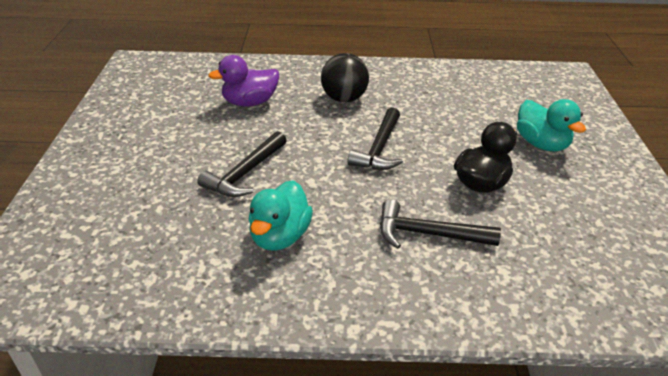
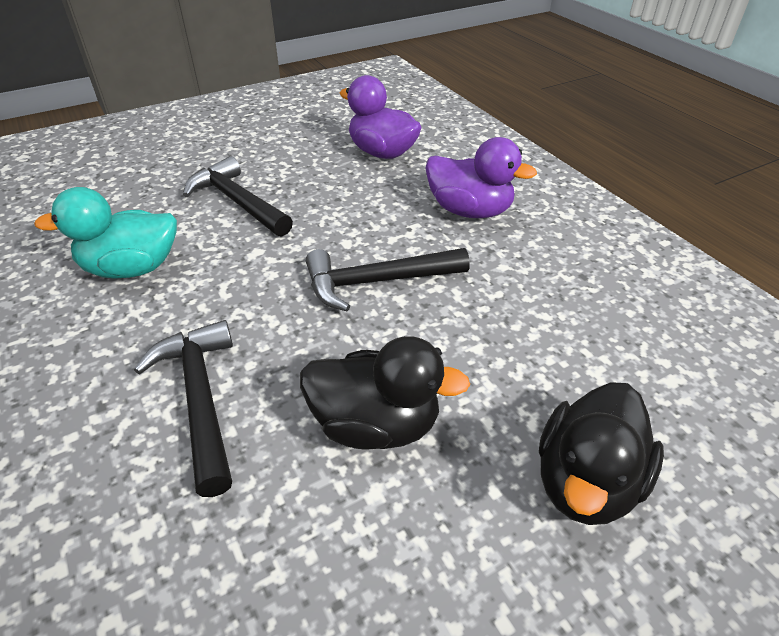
camera: 60 degrees right, 5 degrees up
black hammer [197,131,287,197] -> black hammer turned 45 degrees clockwise [183,156,293,237]
black ball [321,53,369,102] -> purple duck [425,137,537,218]
turquoise duck [517,99,586,152] -> black duck [539,382,664,525]

